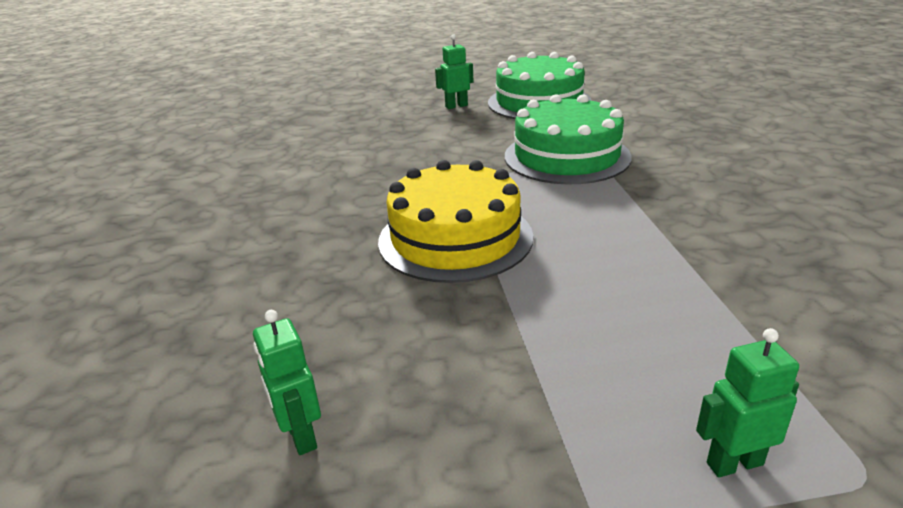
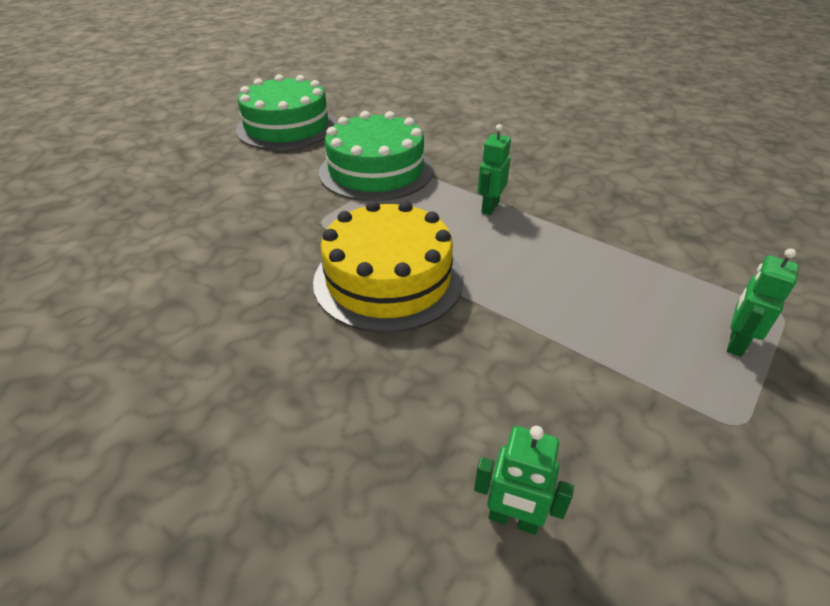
camera: 45 degrees left, 10 degrees up
green robot [435,34,474,109] -> green robot moved to [478,124,511,215]

